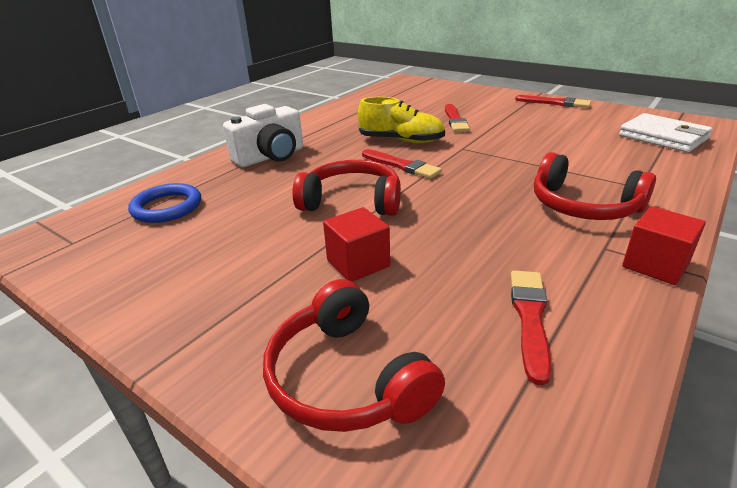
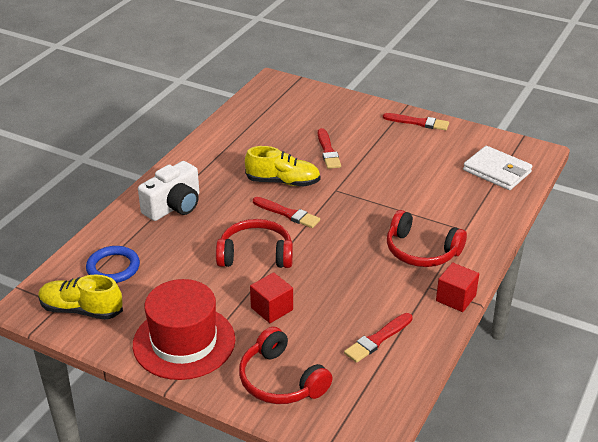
camera: 10 degrees left, 5 degrees up
red brush [511,270,551,386] -> red brush turned 135 degrees counterclockwise [344,313,413,363]
none -> yellow shoe [38,275,123,320]
none -> red hat [133,279,235,380]

